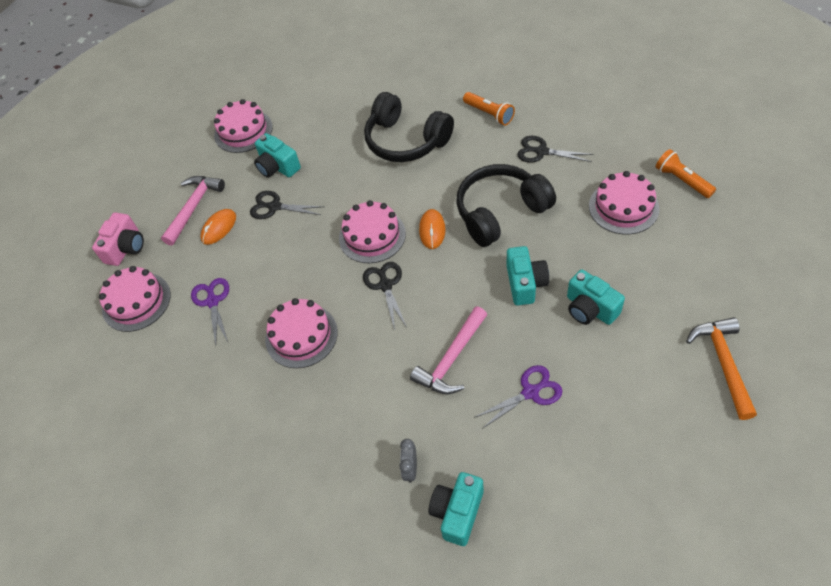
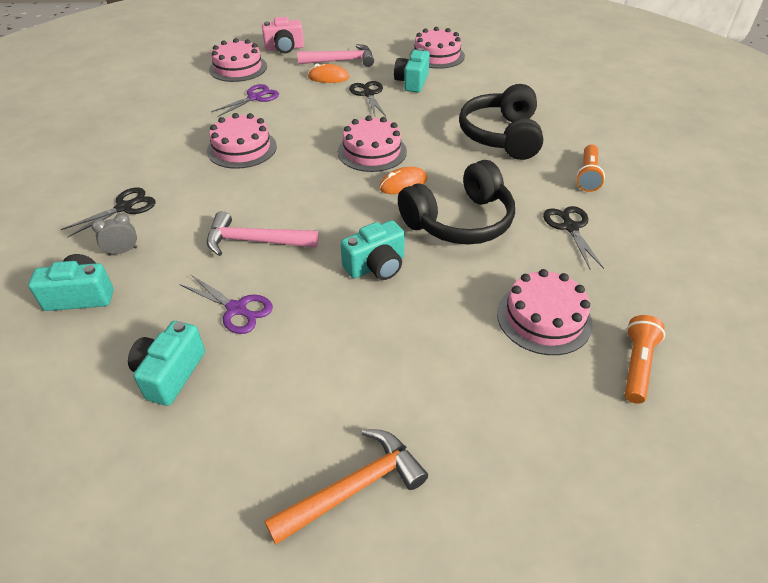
camera: 55 degrees right, 10 degrees down
black scissors [363,262,406,330] -> black scissors moved to [61,188,156,238]
black headphones [456,164,556,247] -> black headphones turned 120 degrees clockwise [398,160,515,245]
turquoise camera [567,269,625,325] -> turquoise camera moved to [128,321,205,406]

